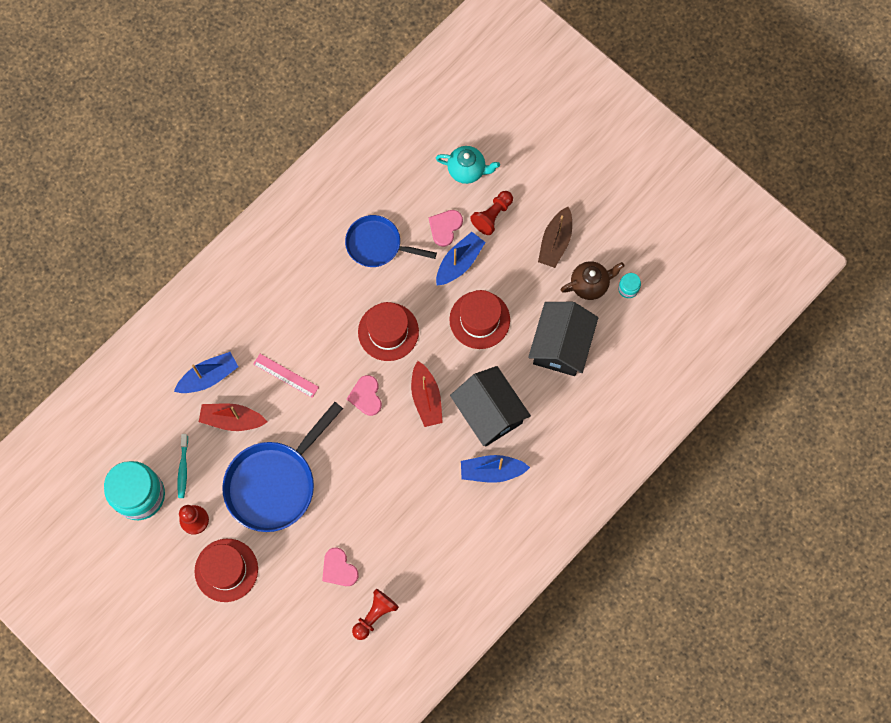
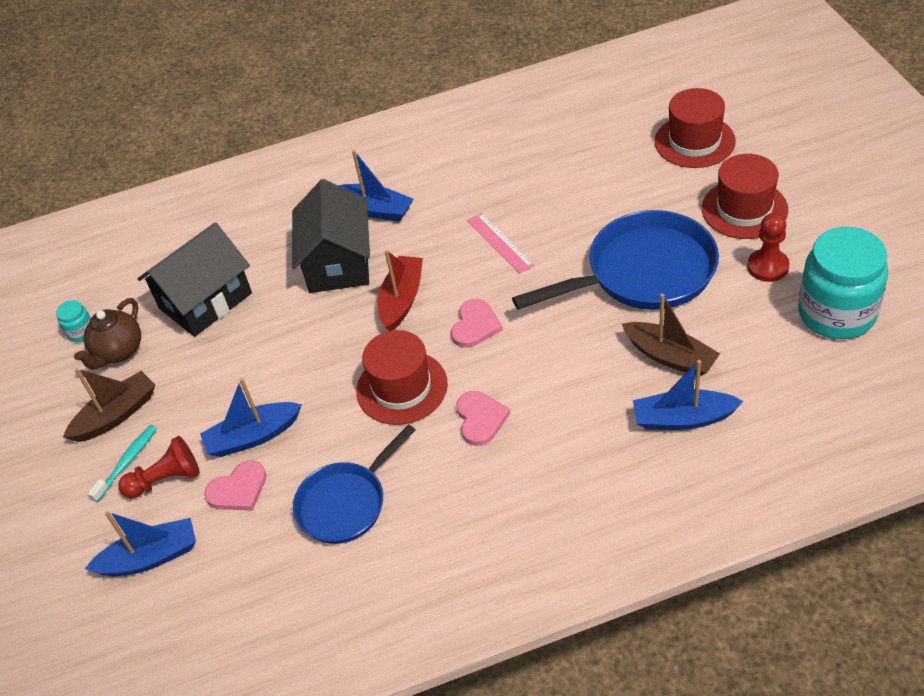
camera: 145 degrees left, 25 degrees down
turquoise toothbrush [177,434,188,498] -> turquoise toothbrush moved to [88,425,157,502]
red boat [199,404,267,431] -> brown boat [622,294,720,376]
pink ruler [253,354,319,398] -> pink ruler moved to [467,213,534,274]
pink heart [322,547,359,586] -> pink heart moved to [456,391,510,446]
blue pan [345,215,437,267] -> blue pan turned 90 degrees clockwise [293,424,415,544]
red pawn [352,589,399,640] -> none
turquoise teapot [436,146,500,184] -> blue boat [85,511,196,576]
red hat [449,290,510,349] -> red hat moved to [655,88,736,168]
brown teapot [561,261,624,300] -> brown teapot turned 75 degrees counterclockwise [74,298,141,369]

